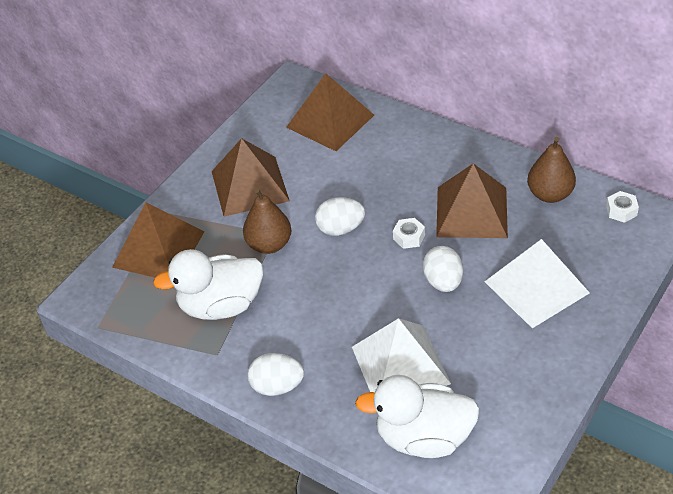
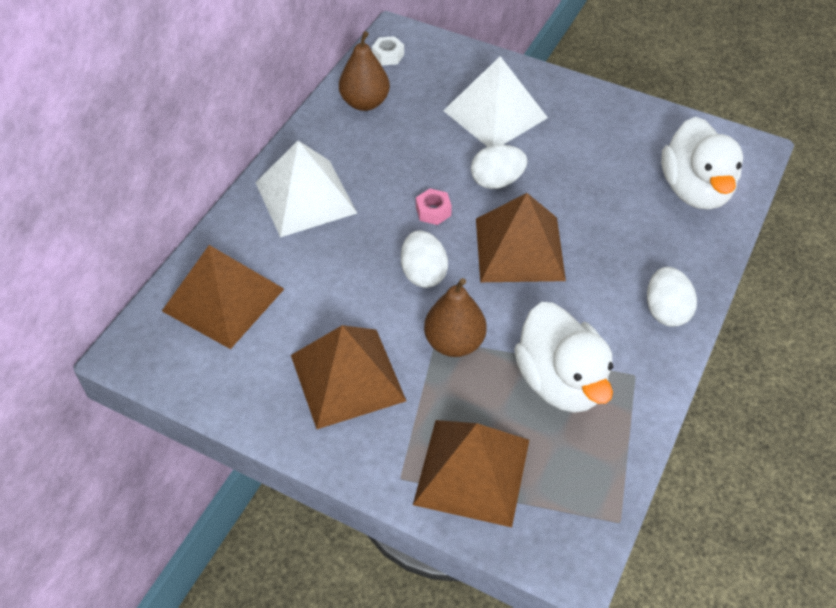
camera: 100 degrees left, 5 degrees up
white pyramid [352,318,451,392] -> white pyramid moved to [256,141,357,237]
white nut [393,218,425,249] -> pink nut [416,188,452,225]
brown pyramid [436,163,508,238] -> brown pyramid moved to [476,193,566,282]

